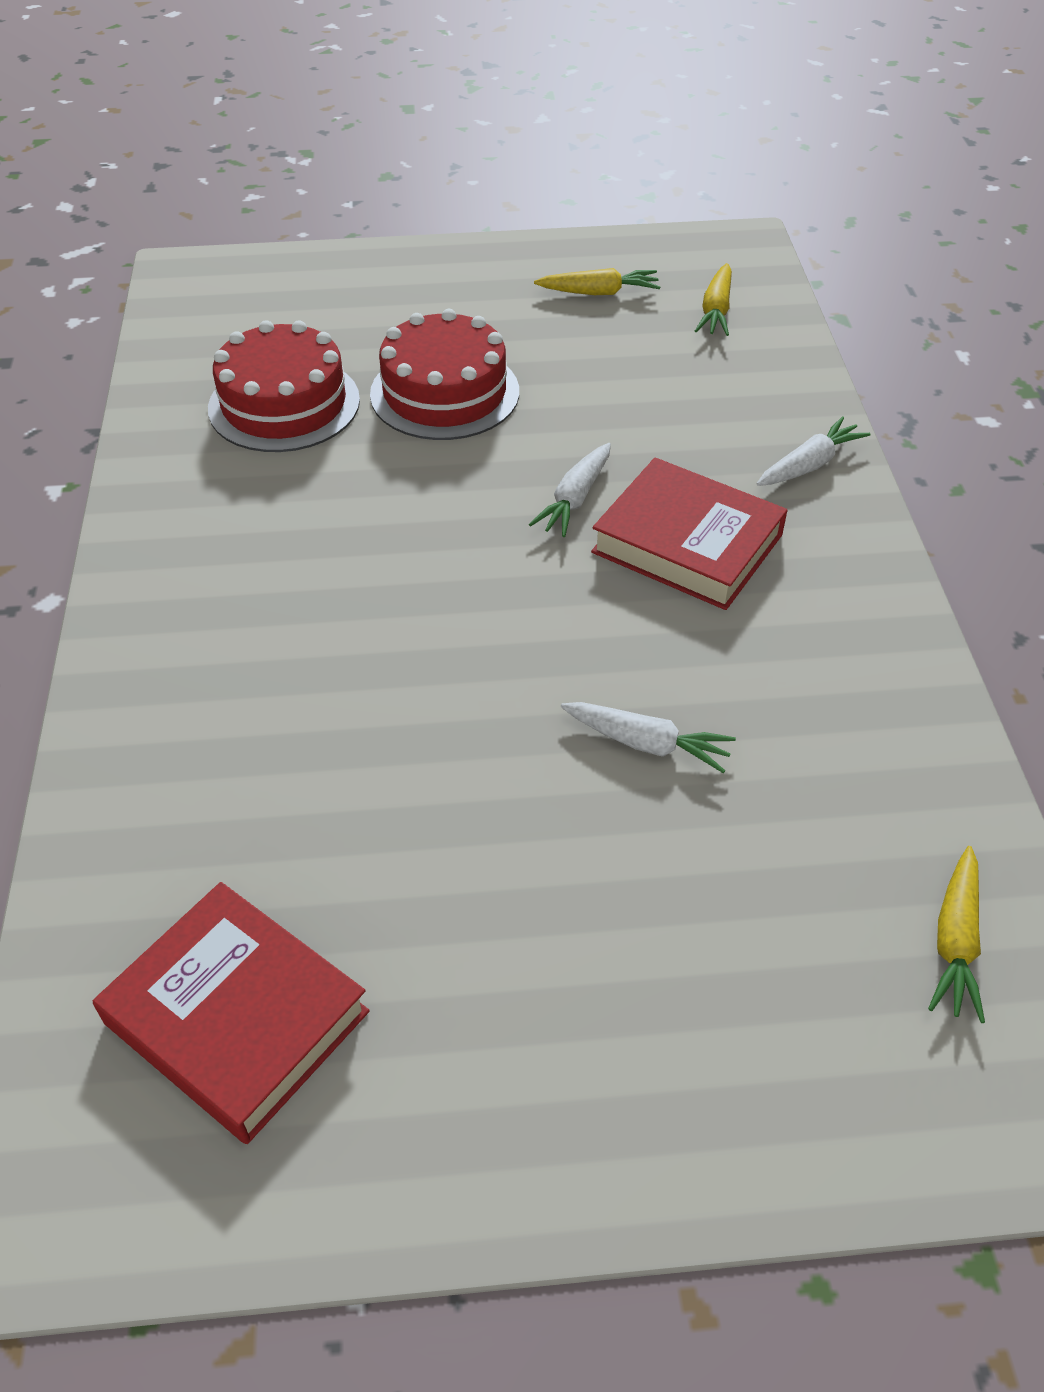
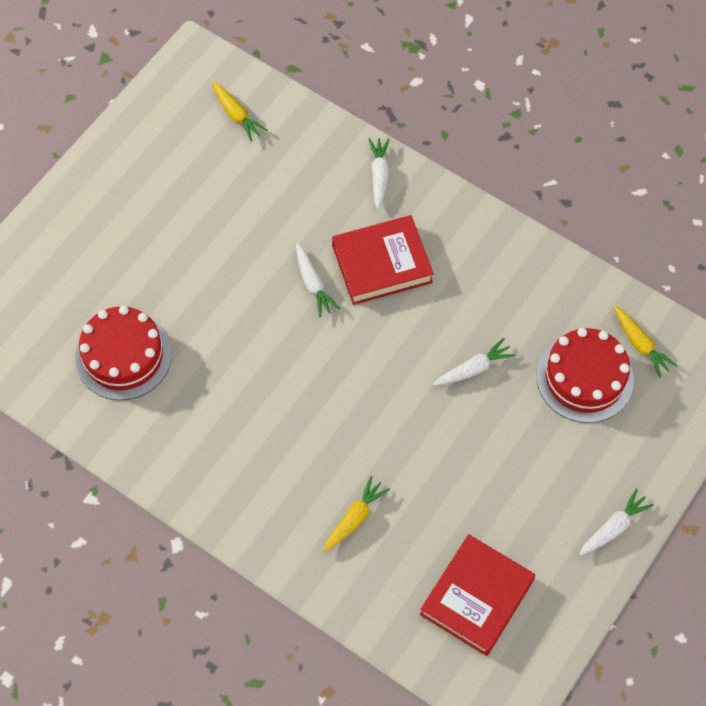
camera: 50 degrees left, 15 degrees up
red book [93,882,370,1144] -> red book turned 45 degrees counterclockwise [420,534,535,656]
red cake [370,309,519,440] -> red cake moved to [536,328,634,423]
yellow carrot [534,268,660,295] -> yellow carrot moved to [323,476,390,552]
none -> white carrot [579,488,654,555]

